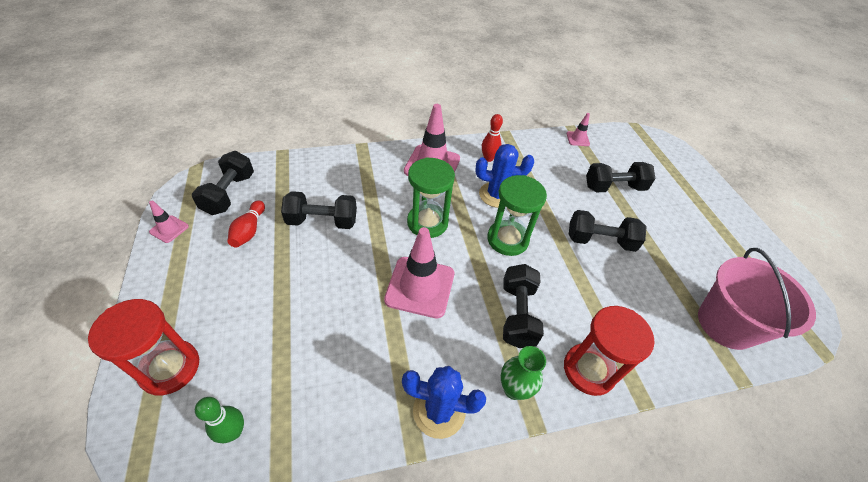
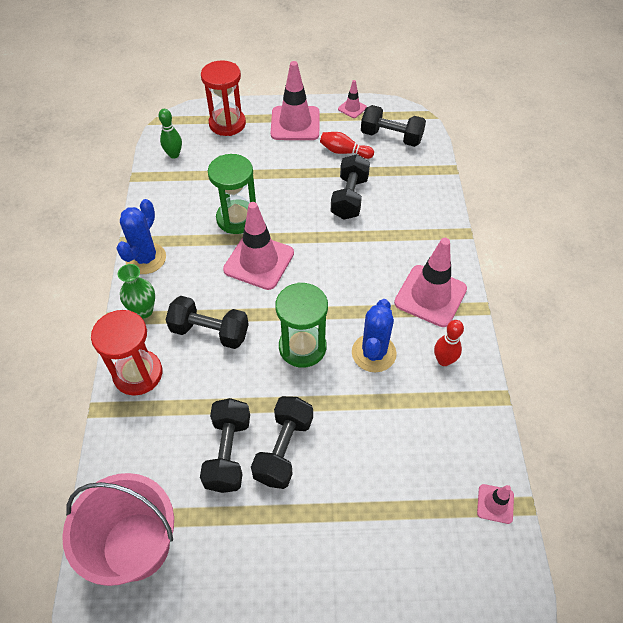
camera: 105 degrees right, 5 degrees up
green hourglass [407,157,455,238] -> green hourglass moved to [208,154,256,234]
black dumbbell [586,162,655,192] -> black dumbbell moved to [200,398,250,493]
none -> pink traffic cone [271,61,319,140]

